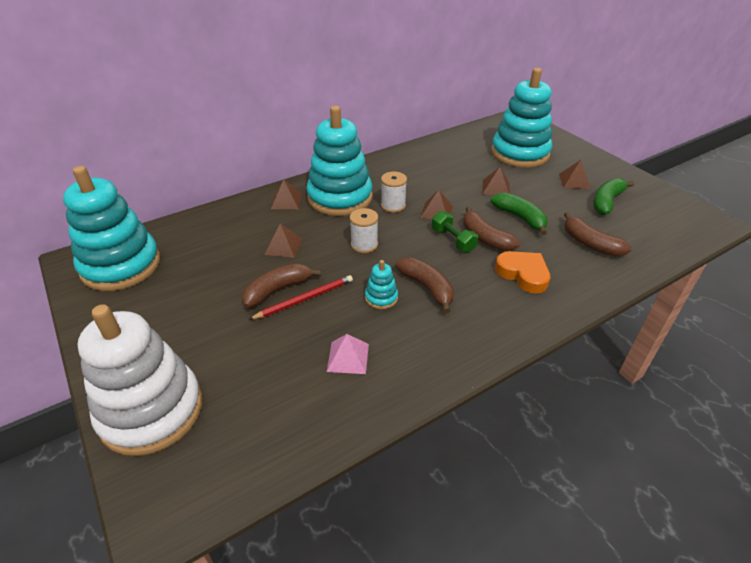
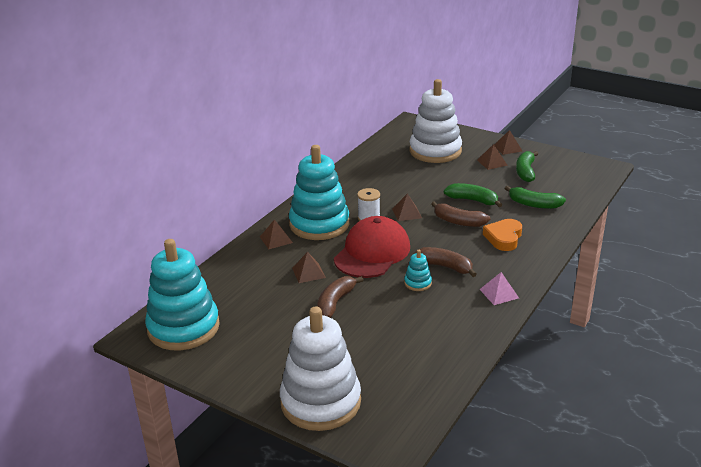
camera: 25 degrees left, 10 degrees down
red pencil [249,275,353,320] -> none
pink pyramid [327,334,369,374] -> pink pyramid moved to [480,272,519,305]
white spool [350,208,378,253] -> red cap [334,216,410,278]
green dumbbell [432,211,478,253] -> none
brown pyramid [482,167,510,195] -> brown pyramid moved to [494,130,523,155]
turquoise stacking toy [491,68,552,168] -> white stacking toy [409,79,462,163]
orange heart [495,251,550,294] -> orange heart turned 90 degrees counterclockwise [483,219,522,251]
brown banana [564,212,632,256] -> green banana [505,186,566,209]

